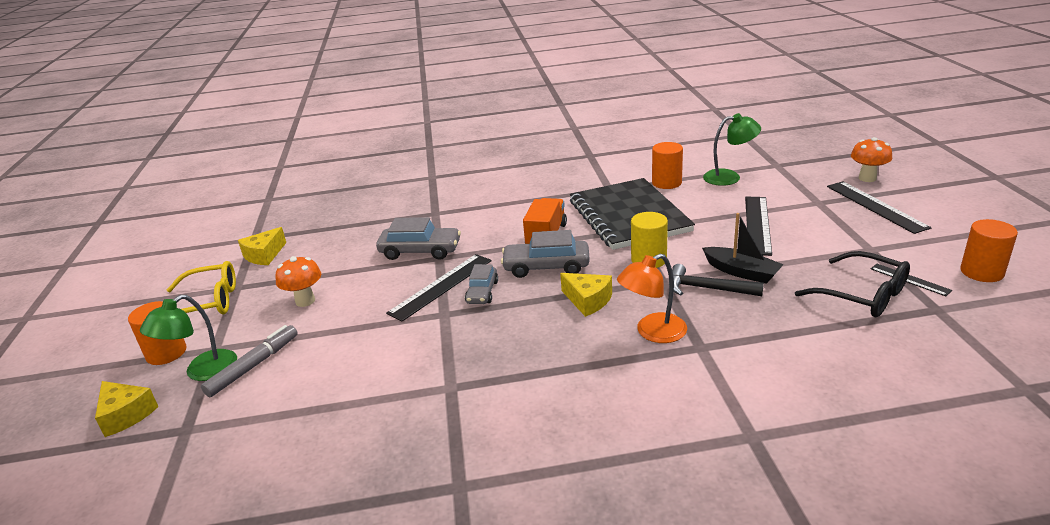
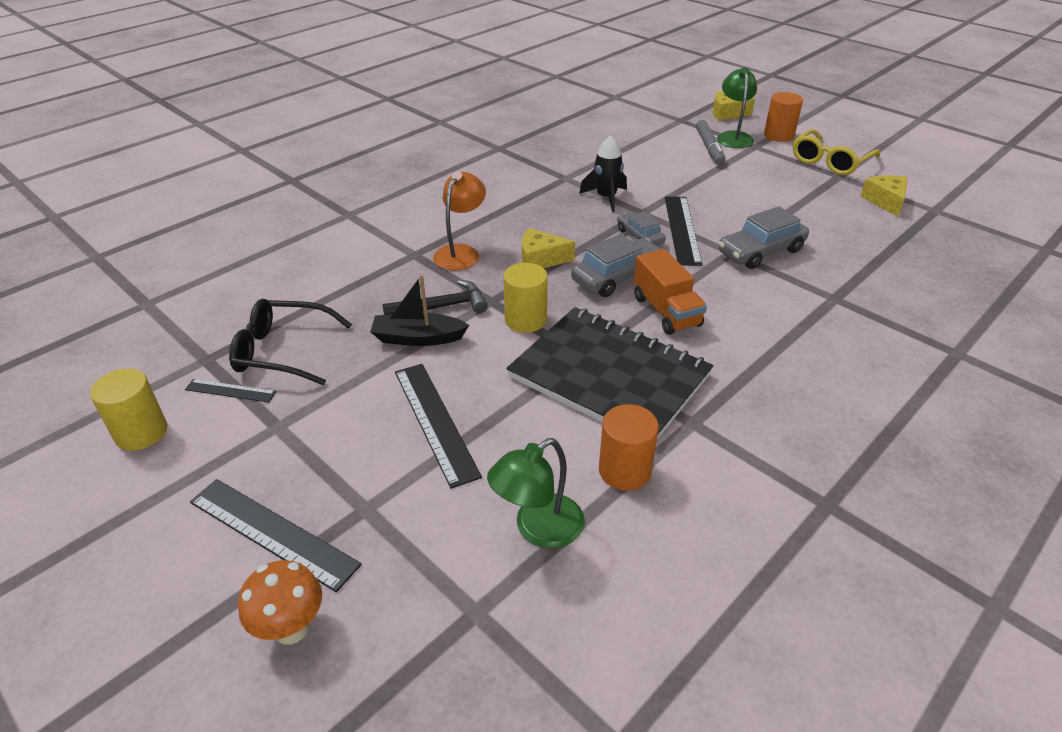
camera: 140 degrees right, 10 degrees up
orange mushroom [275,256,321,307] -> none
orange cylinder [960,219,1018,282] -> yellow cylinder [90,368,167,451]
none -> black rocket [579,135,627,212]

